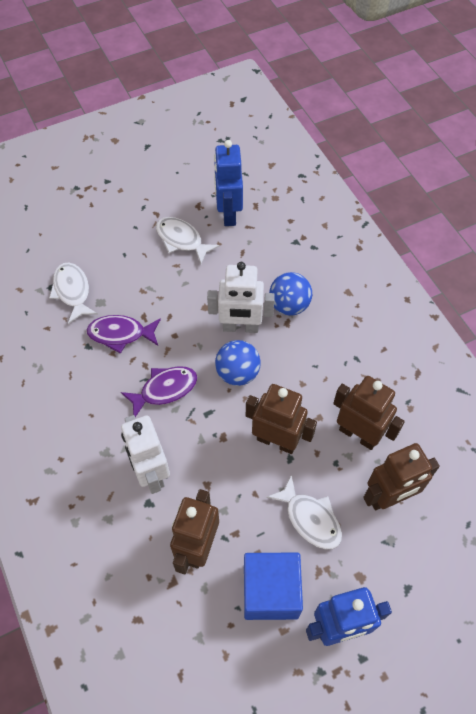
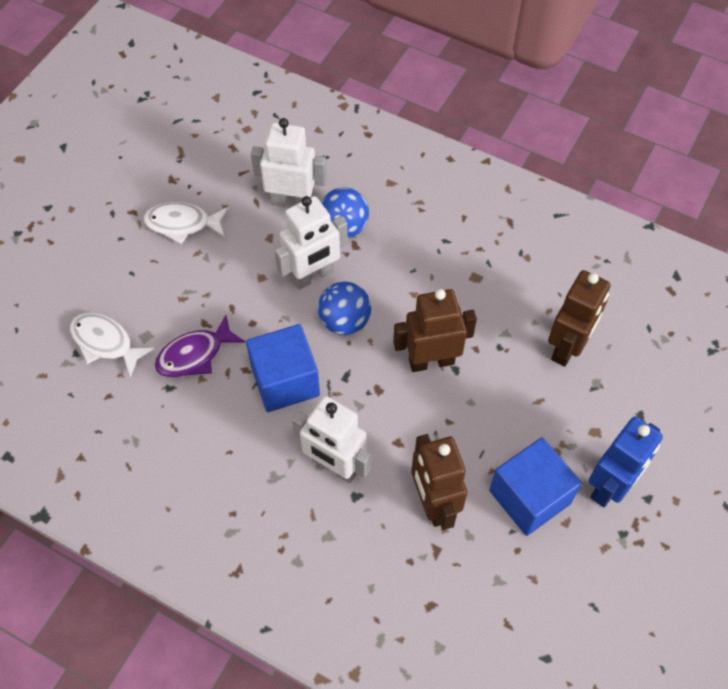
camera: 35 degrees left, 0 degrees up
purple fish [121,366,197,417] -> blue cube [246,324,320,412]
blue robot [214,140,243,226] -> none
white fish [266,474,342,550] -> none
brown robot [333,376,405,450] -> none
none -> white robot [251,118,327,207]

